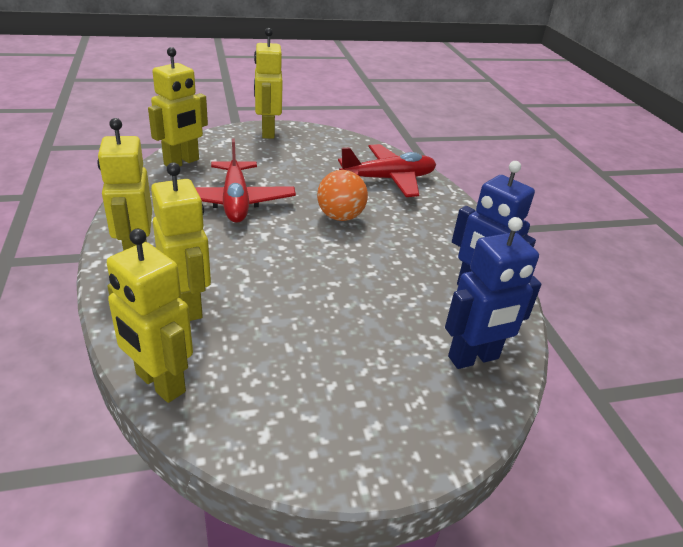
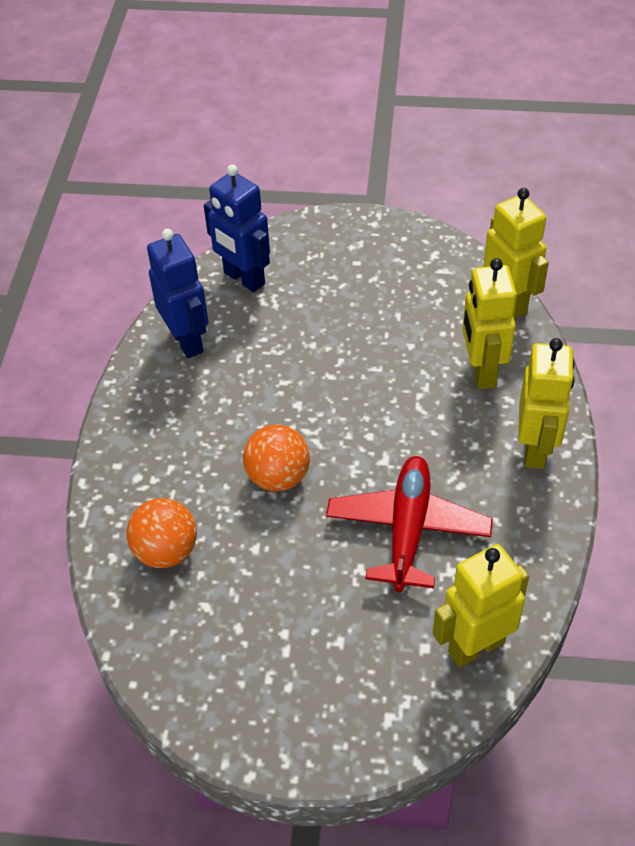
camera: 155 degrees left, 15 degrees up
yellow robot [254,28,283,139] -> none
red plane [338,144,436,197] -> orange ball [126,498,197,568]
blue robot [445,217,541,369] -> blue robot turned 135 degrees counterclockwise [204,164,270,292]

